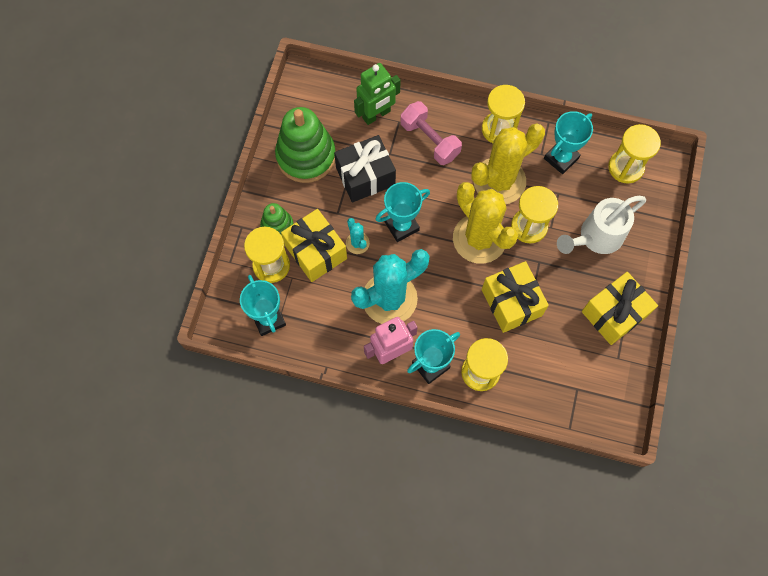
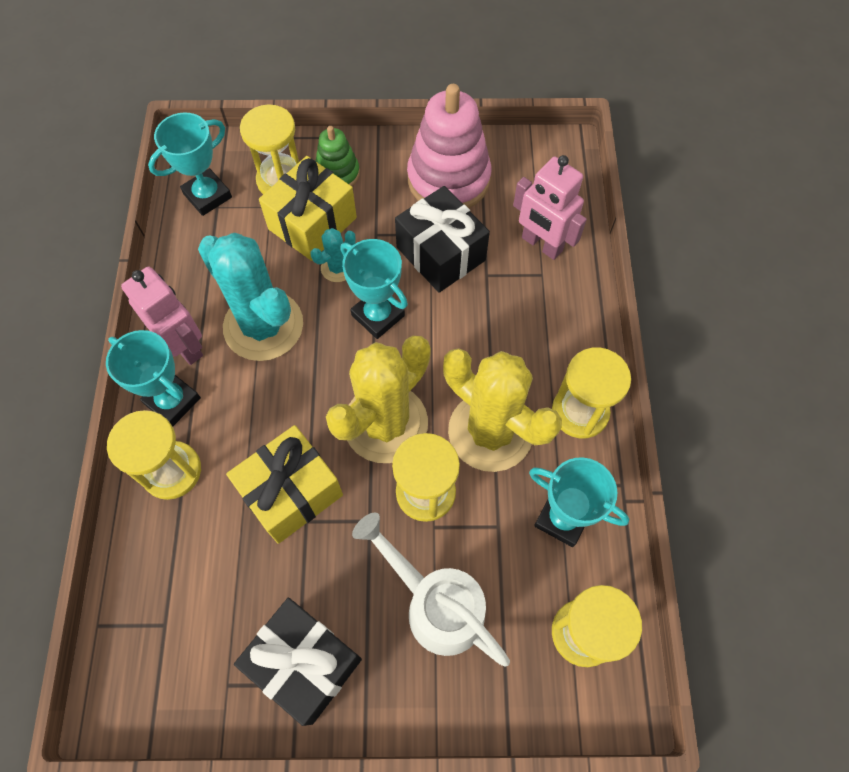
camera: 75 degrees right, 5 degrees down
green stacking toy [275,107,336,183] -> pink stacking toy [407,84,492,208]
green robot [354,63,401,125] -> pink robot [513,155,587,260]
pink dumbbell [401,101,462,165] -> none
yellow gift [582,272,658,345] -> black gift [234,598,362,726]

